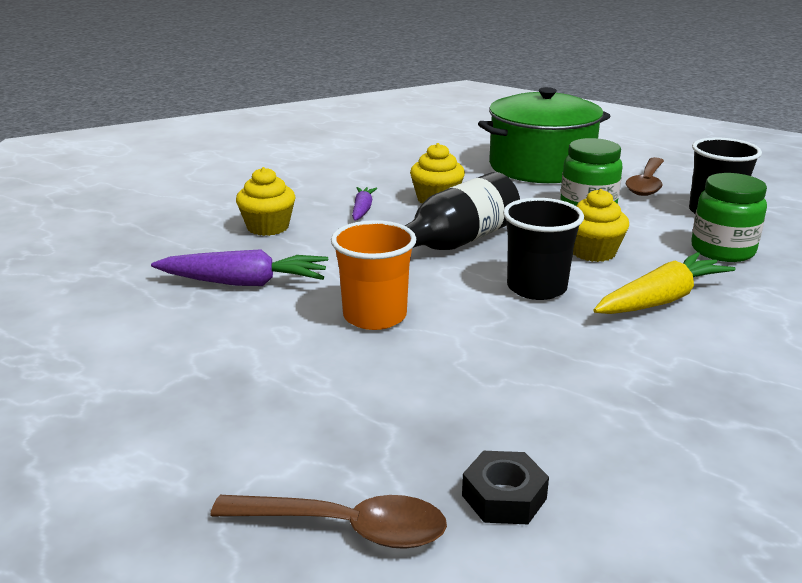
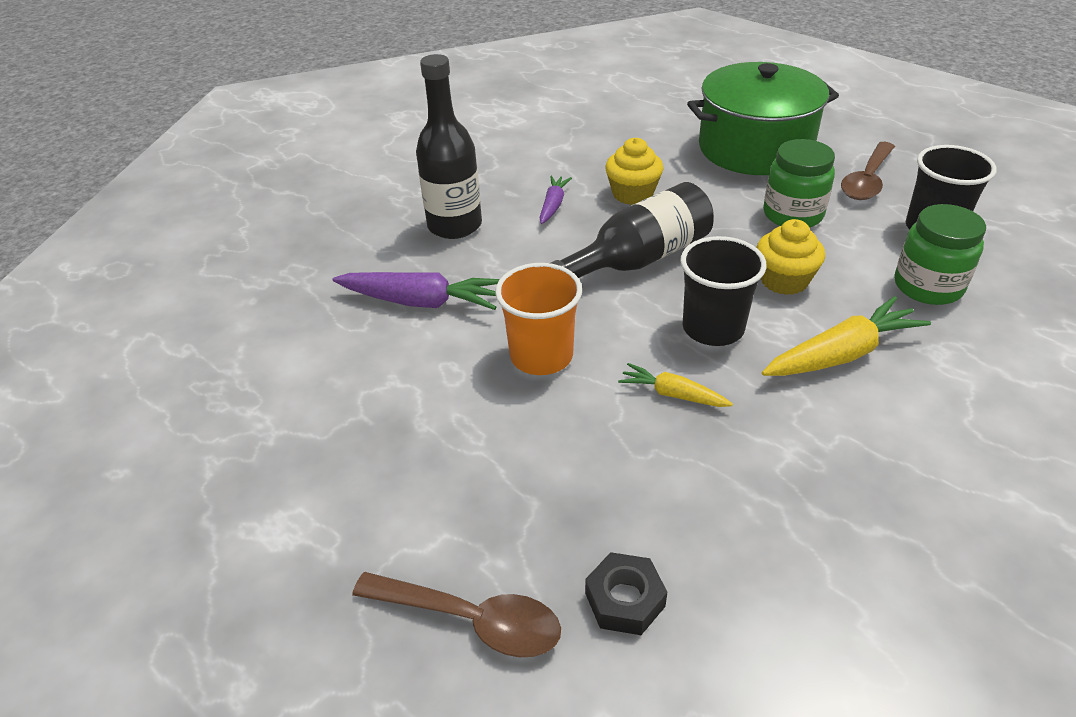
camera: 10 degrees right, 15 degrees up
yellow cupcake [236,167,295,236] -> black bottle [416,54,482,239]
none -> yellow carrot [618,363,733,407]

